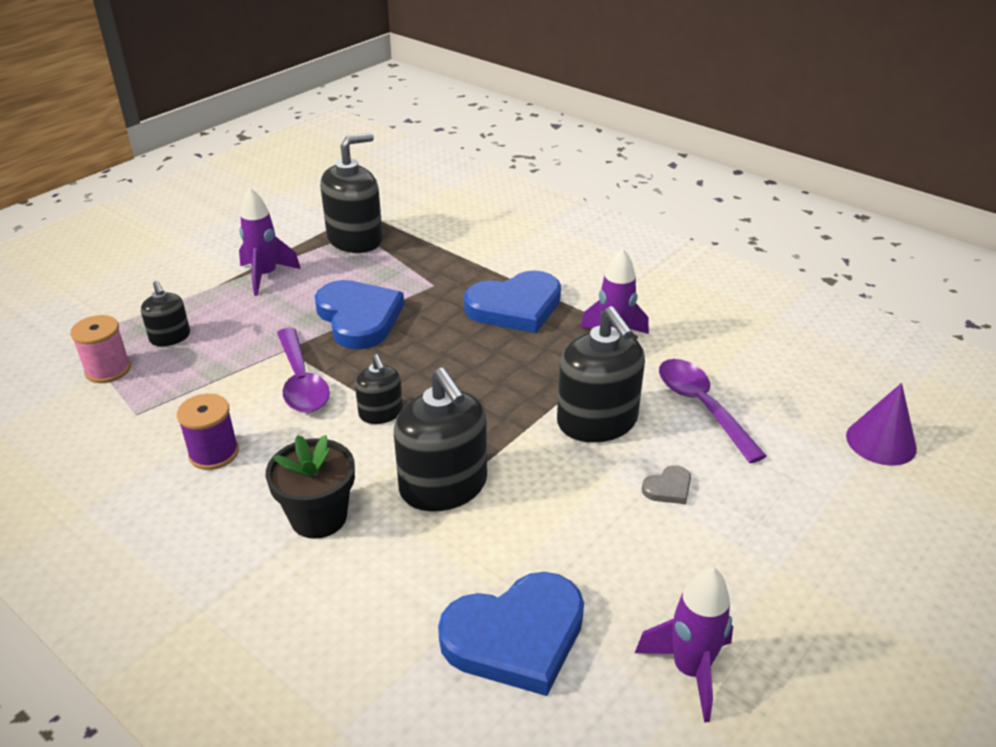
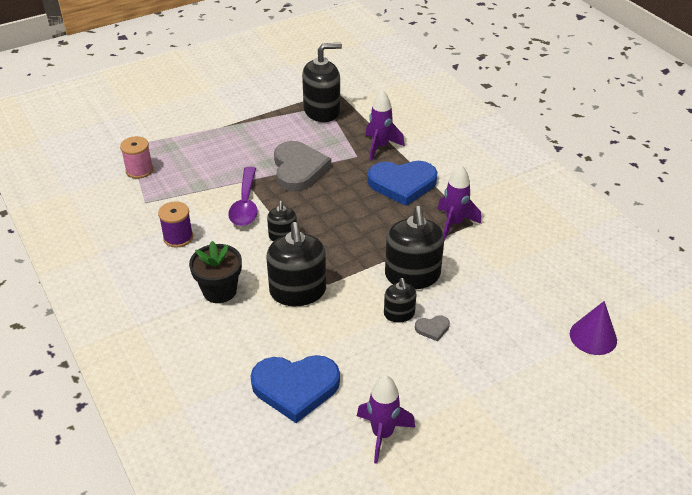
camera: 20 degrees right, 5 degrees up
black soap dispenser [141,281,190,347] -> black soap dispenser moved to [384,278,417,323]
purple rocket [239,188,301,296] -> purple rocket moved to [365,90,405,161]
blue heart [315,280,404,349] -> grey heart [274,141,331,191]
purple spoon [659,359,767,463] -> none

